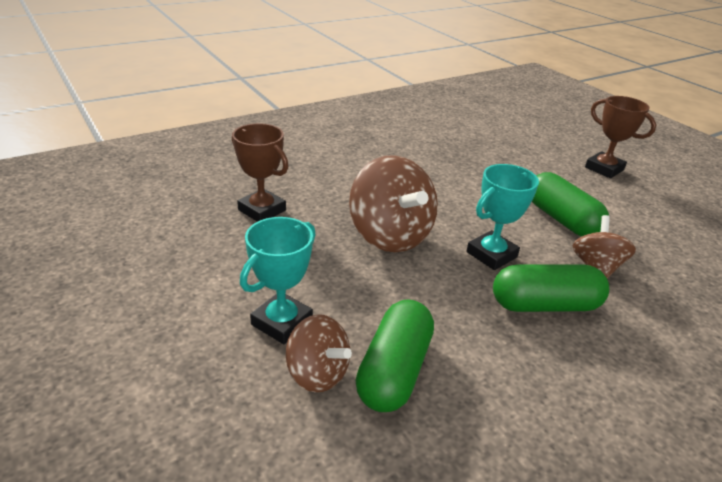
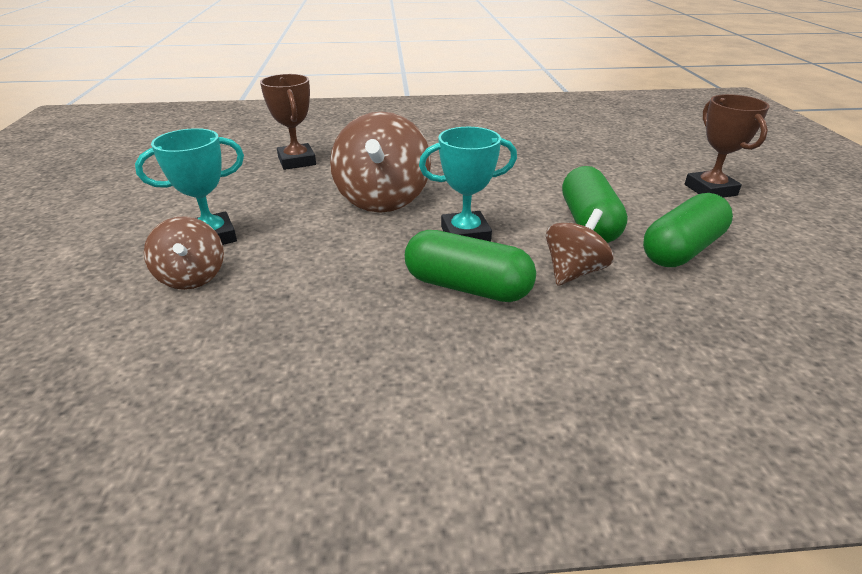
camera: 30 degrees right, 0 degrees up
green capsule [355,299,434,412] -> green capsule moved to [643,193,733,267]

